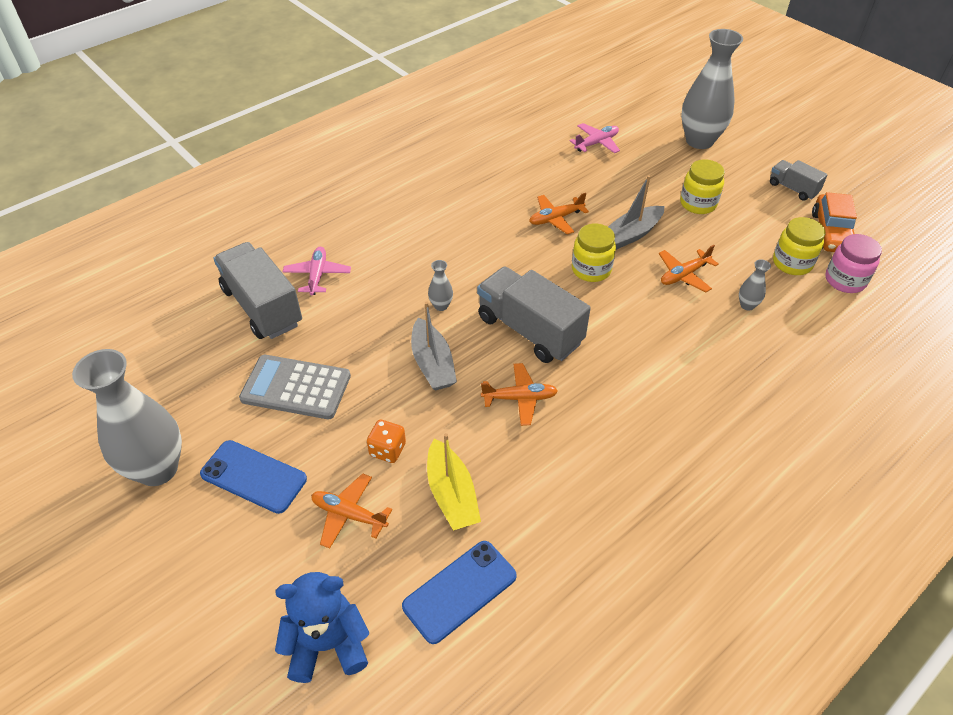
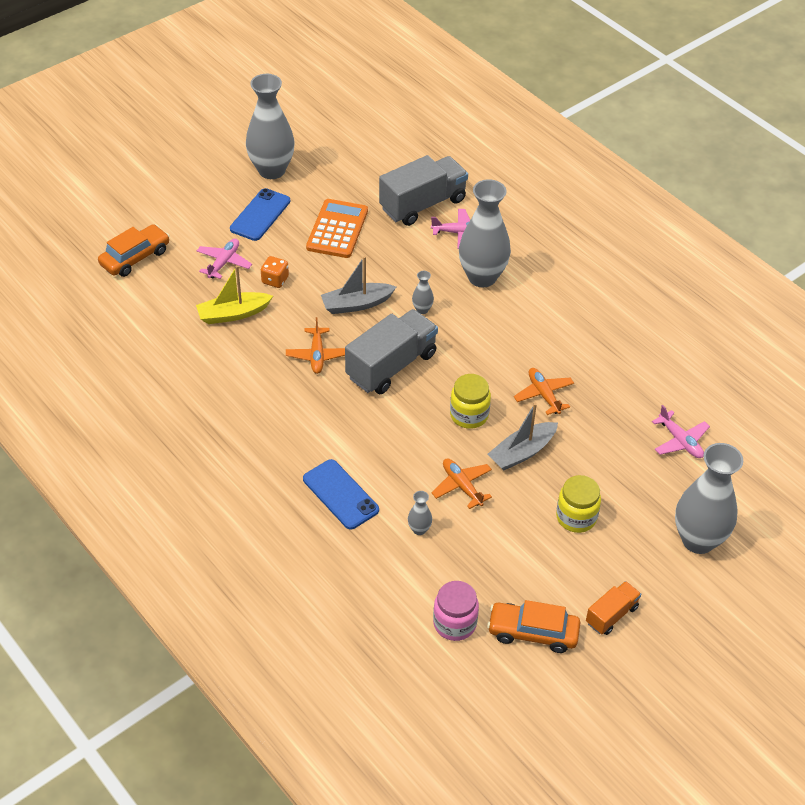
camera: 90 degrees right, 0 degrees up
grey calculator [239,355,351,419] -> orange calculator [306,199,368,258]
blue teddy bear [275,572,369,683] -> orange car [98,224,170,277]
orange plane [311,473,392,549] -> pink plane [197,239,252,279]
blue phone [402,541,517,644] -> blue phone moved to [303,459,379,530]
grey boat [608,175,665,250] -> grey boat turned 90 degrees counterclockwise [488,403,558,470]
grey truck [770,160,828,201] -> orange truck [586,581,641,635]
yellow jar [773,217,825,275] -> none
none -> grey vase [459,179,511,287]

